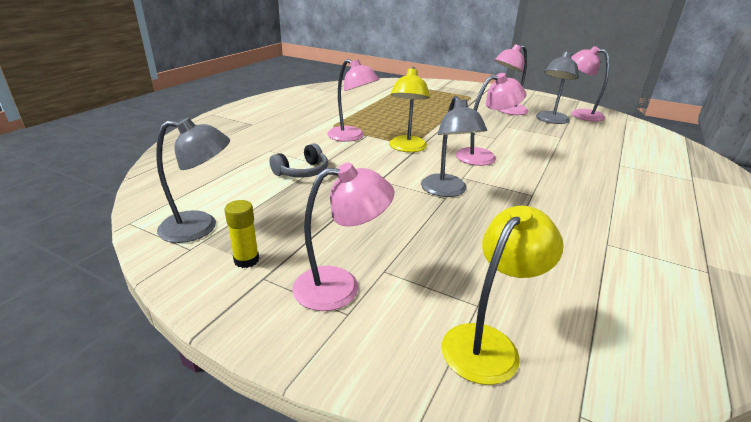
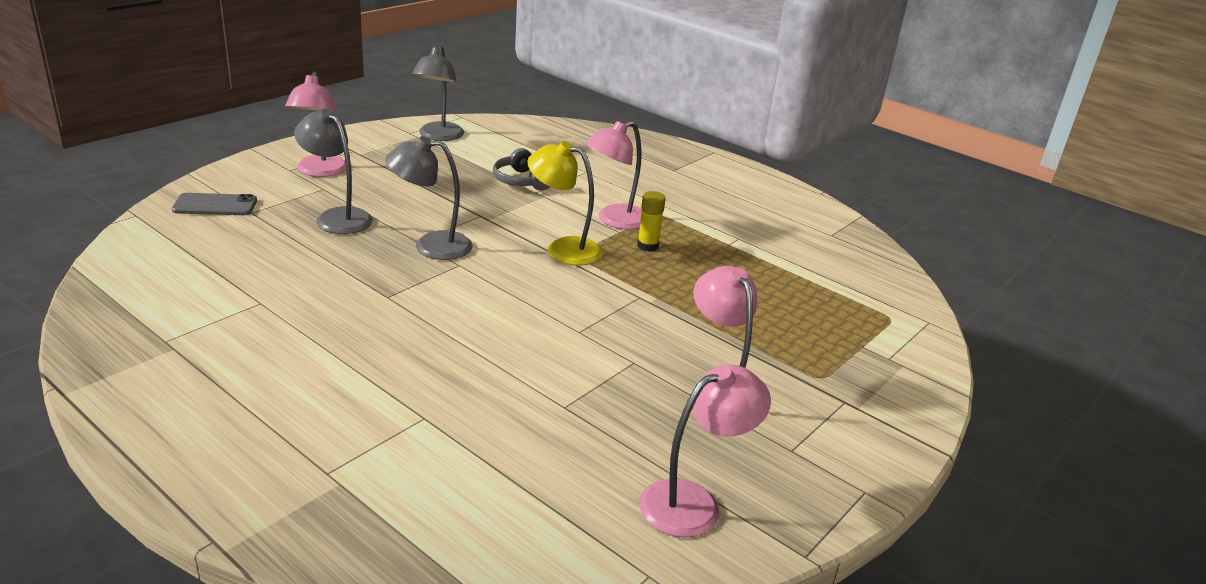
camera: 100 degrees right, 0 degrees up
yellow glue stick [225,200,259,268] -> yellow glue stick moved to [637,191,666,252]
yellow lamp [441,206,564,385] -> grey phone [172,193,257,215]
pink lamp [456,73,526,166] -> none
grey lamp [536,51,579,124] -> grey lamp moved to [294,108,373,234]

